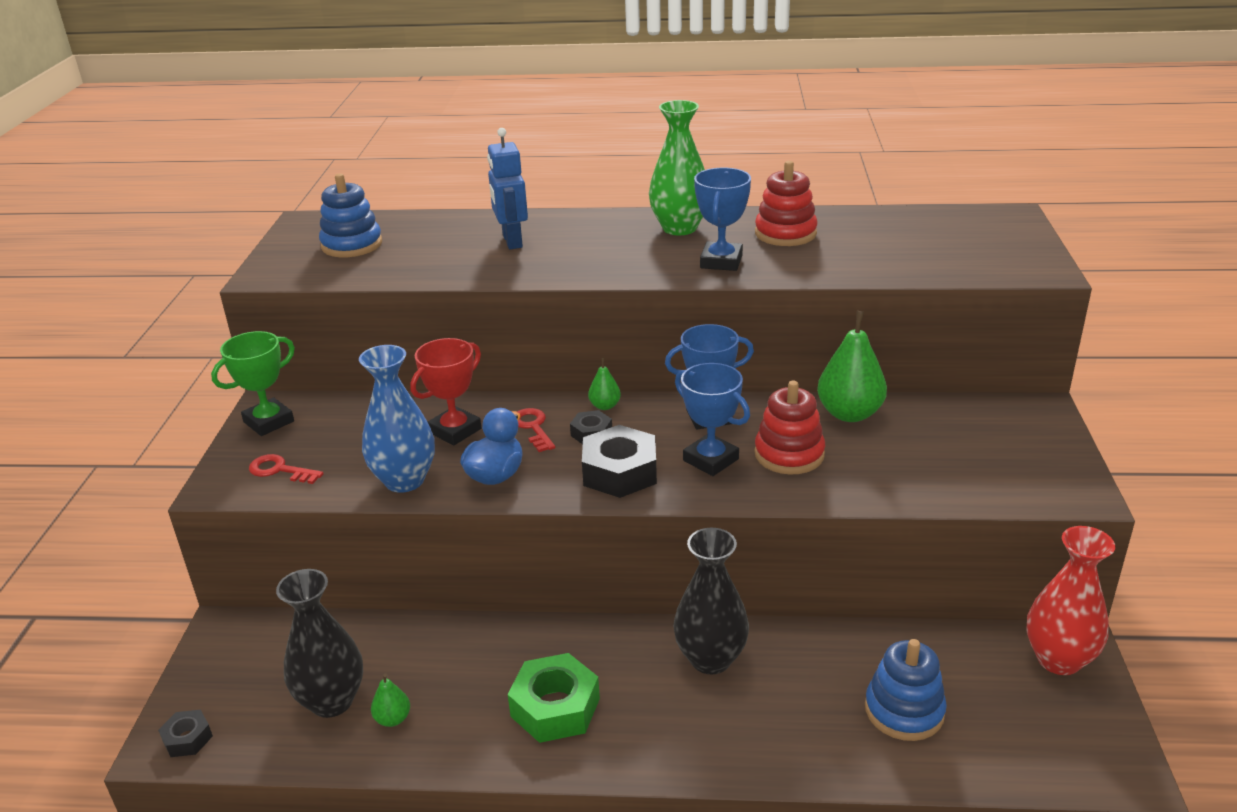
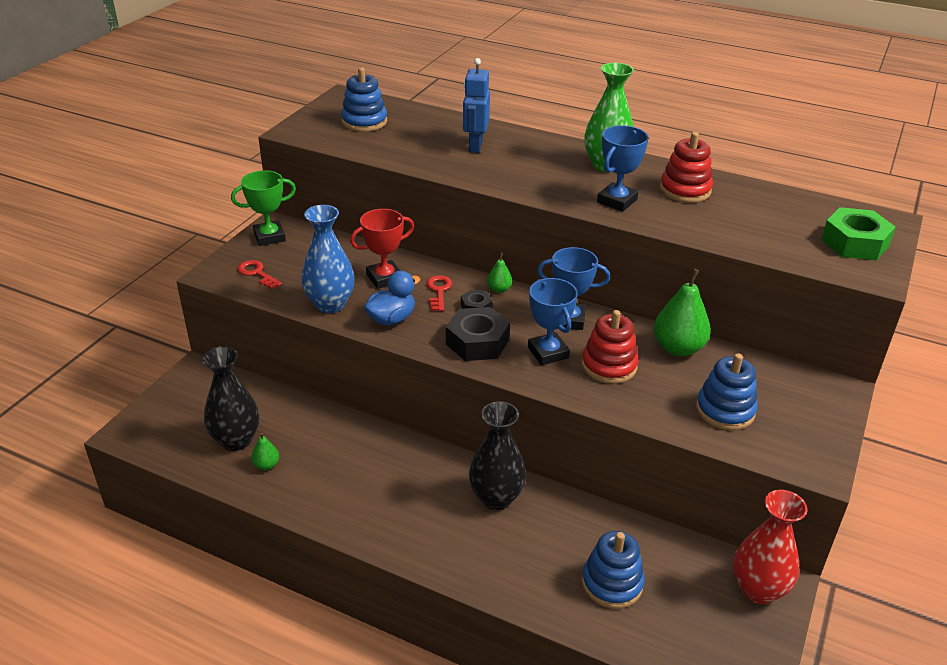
camera: 20 degrees right, 5 degrees up
black nut [158,710,213,757] -> none
green nut [508,653,600,743] -> green nut moved to [821,207,895,260]
none -> blue stacking toy [696,353,758,430]

